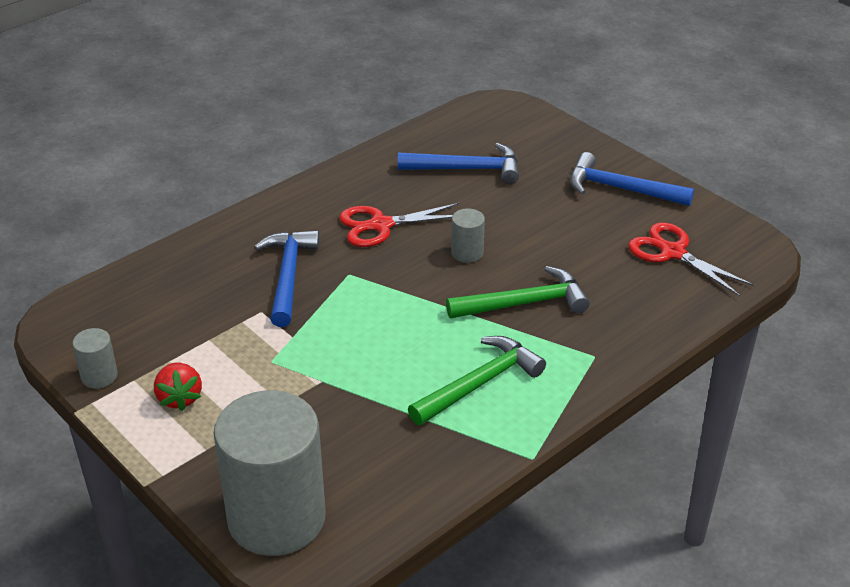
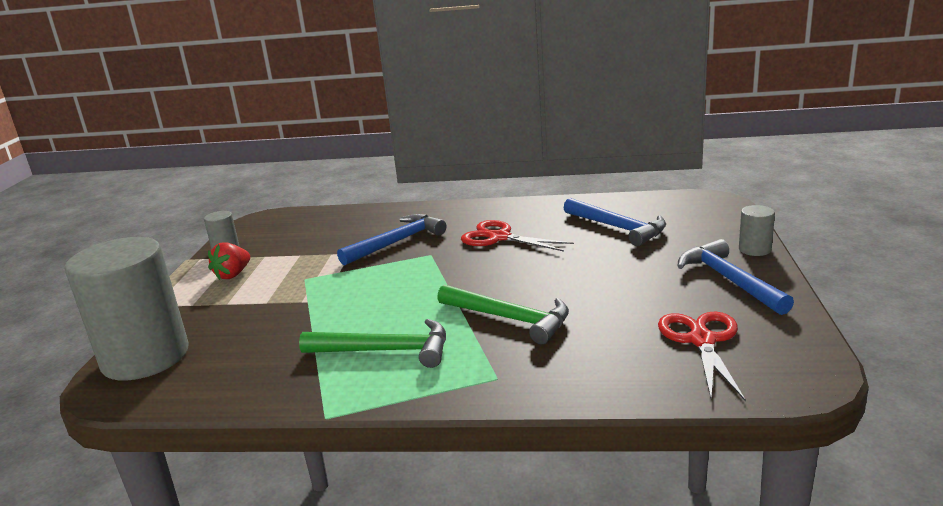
camera: 50 degrees right, 15 degrees down
grey cylinder [451,209,485,263] -> grey cylinder moved to [739,205,775,256]

